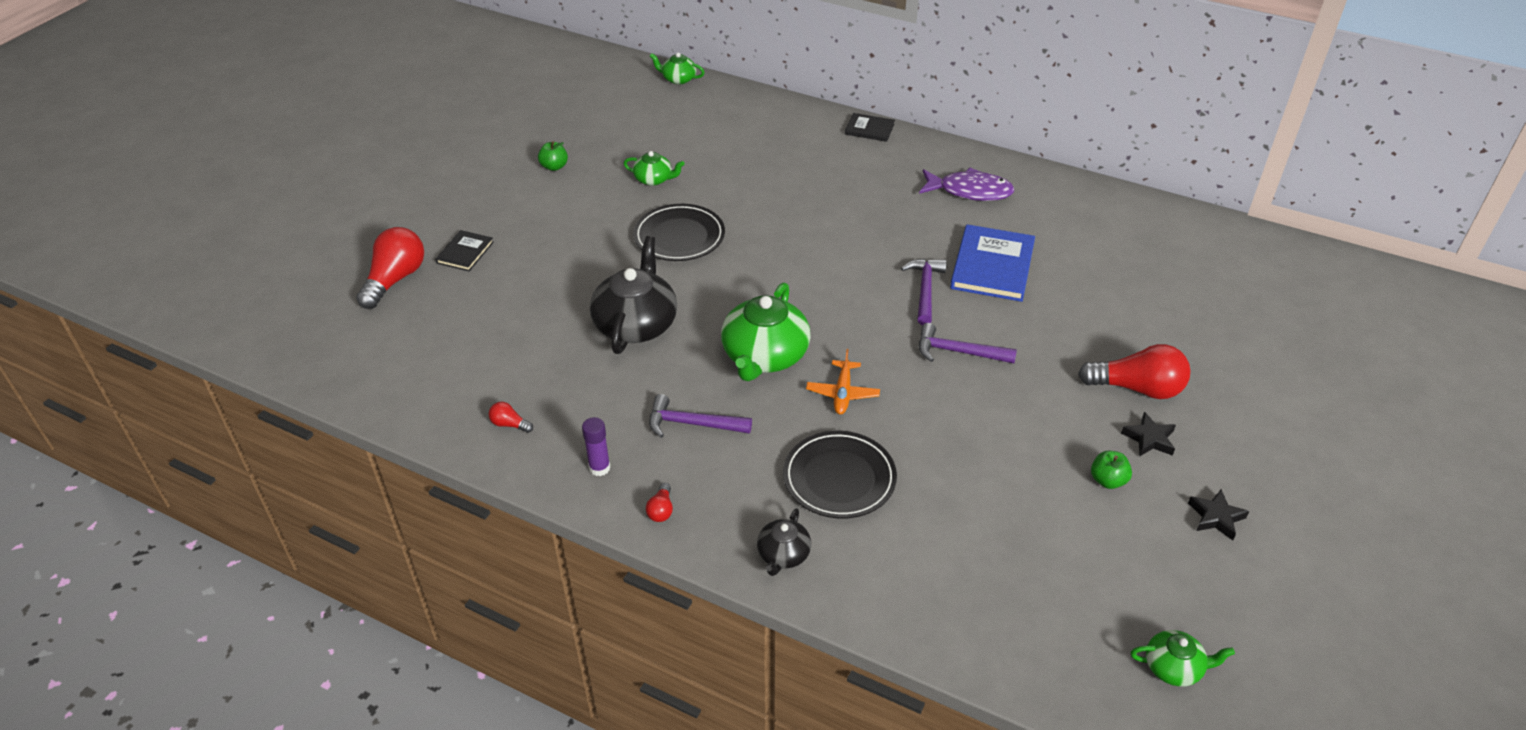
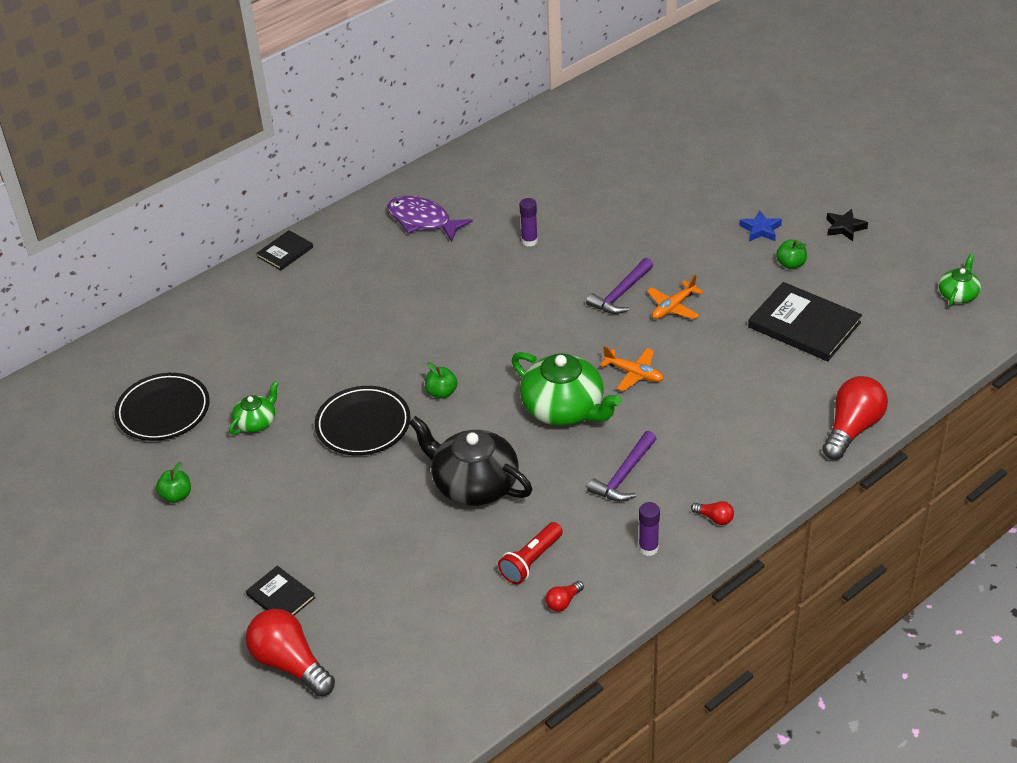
camera: 65 degrees left, 0 degrees up
green teapot [650,52,705,85] -> none
black teapot [757,508,811,576] -> none
black plate [783,431,897,519] -> black plate moved to [115,373,210,441]
purple hammer [901,259,947,325] -> none
purple fish [919,168,1014,201] -> purple fish turned 90 degrees counterclockwise [387,196,473,242]
blue book [950,224,1035,302] -> purple glue stick [519,198,538,246]
red light bulb [1078,344,1191,399] -> red light bulb moved to [822,376,888,460]
black star [1121,412,1176,457] -> blue star [739,210,782,241]
none -> green apple [425,362,458,399]
none -> red flashlight [498,522,563,584]
none -> orange plane [647,275,703,319]
none -> black book [748,282,862,361]

